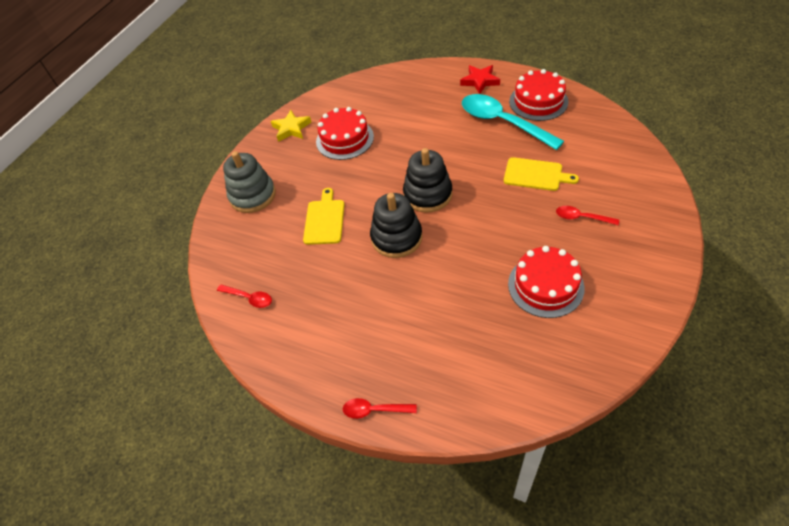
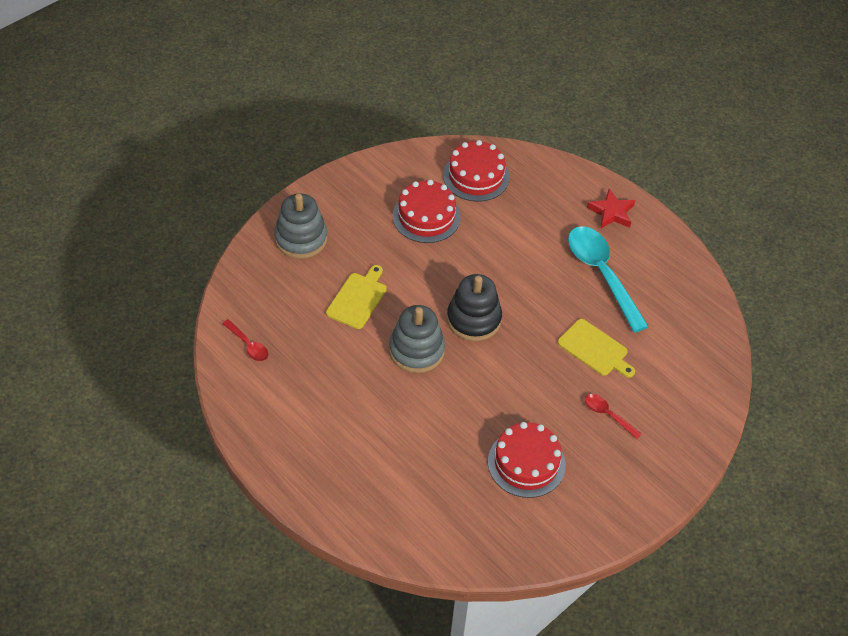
camera: 15 degrees right, 0 degrees up
yellow star [271,110,311,142] -> none
red spoon [343,398,417,419] -> none
black stacking toy [370,193,423,258] -> grey stacking toy [389,305,445,373]
red cake [509,69,569,121] -> red cake moved to [443,140,510,202]

